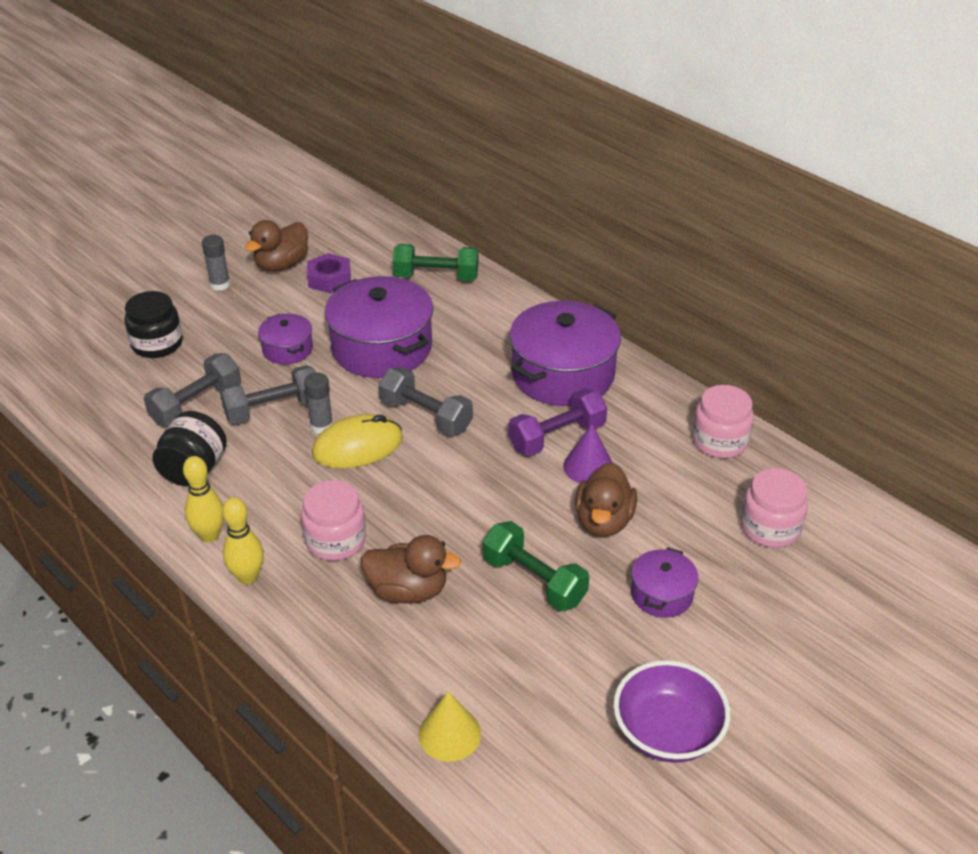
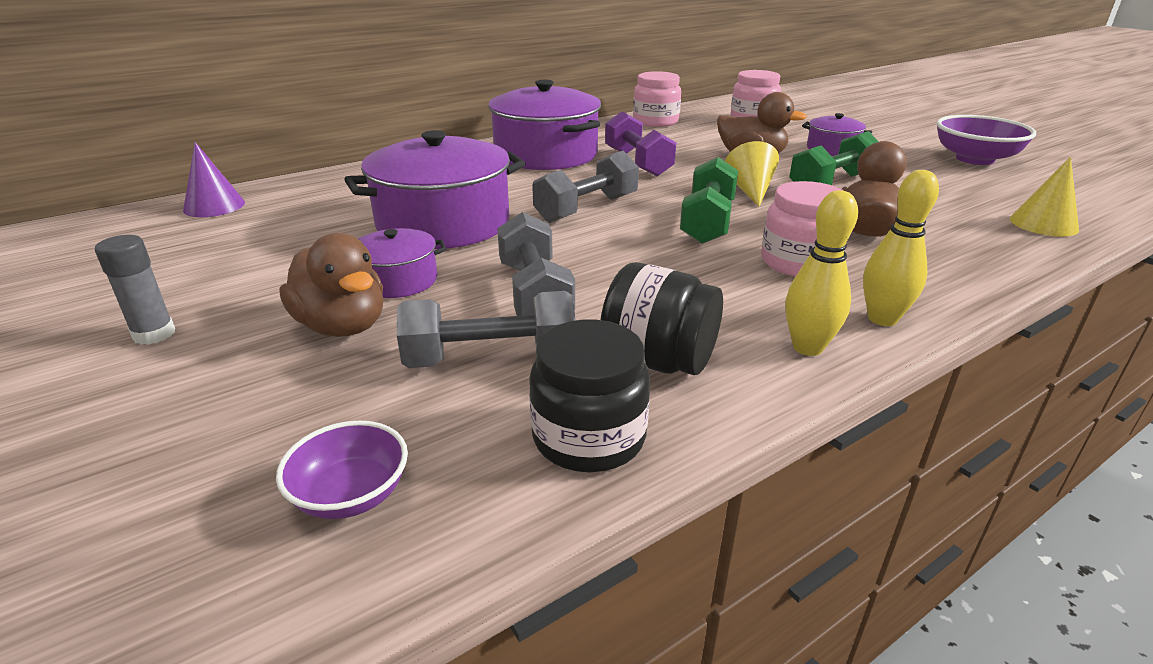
camera: 80 degrees left, 10 degrees down
black jar [125,291,183,358] -> black jar moved to [529,319,650,472]
grey dumbbell [144,353,241,426] -> grey dumbbell turned 60 degrees counterclockwise [397,291,576,368]
brown duck [245,220,308,271] -> brown duck moved to [279,233,383,337]
grey glue stick [304,372,333,434] -> none
purple nut [307,253,351,293] -> none
yellow mouse [312,414,403,468] -> none
green dumbbell [392,244,478,281] -> green dumbbell moved to [680,157,738,244]
purple cone [563,424,613,483] -> purple cone moved to [183,142,245,217]
none -> purple bowl [276,420,408,519]
none -> yellow cone [725,141,779,207]

